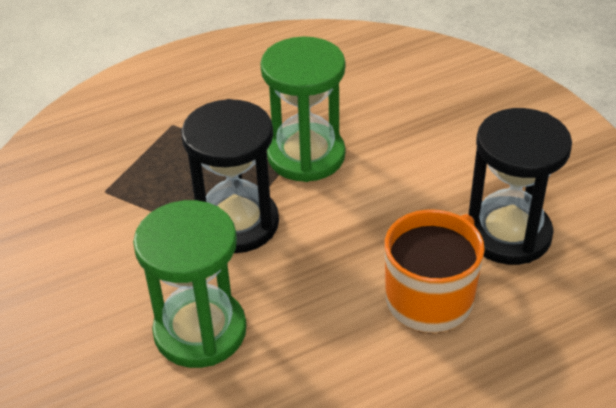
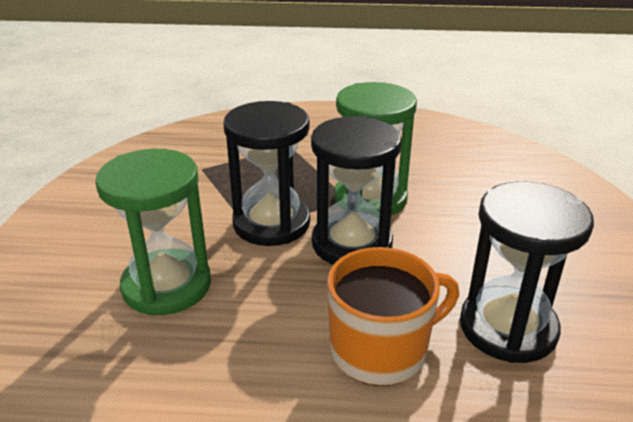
camera: 30 degrees right, 10 degrees down
none -> black hourglass [311,116,402,265]

